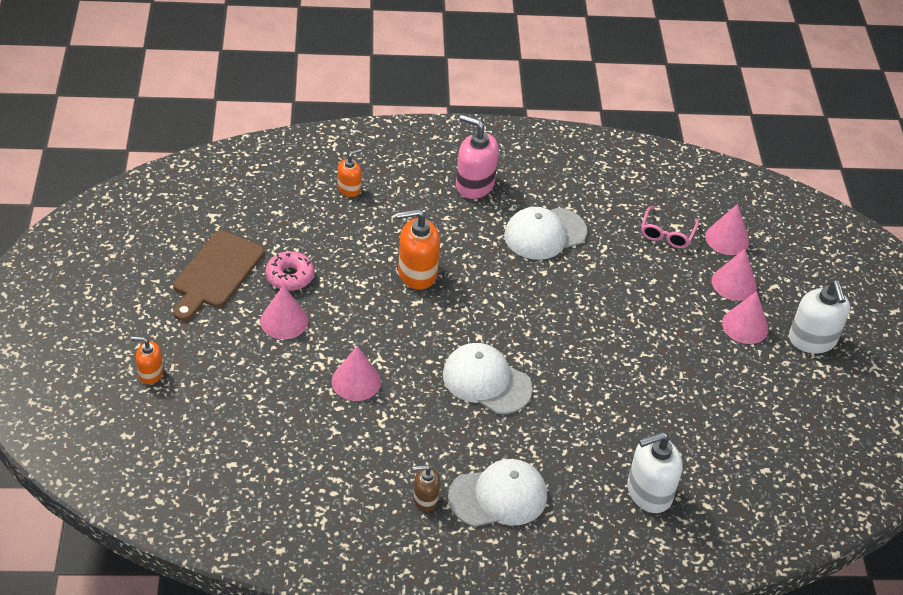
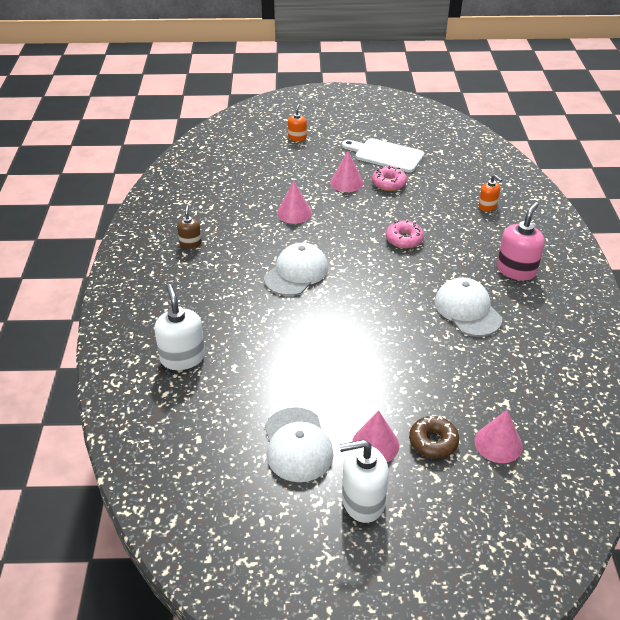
camera: 95 degrees right, 5 degrees down
brown cutting board [174,231,264,321] -> white cutting board [342,138,425,173]
orange soap dispenser [397,209,440,290] -> pink donut [386,220,424,249]
white cap [448,459,547,527] -> white cap moved to [265,407,334,482]
pink glasses [641,206,699,249] -> none
pink cone [712,249,757,301] -> brown donut [409,416,459,459]

